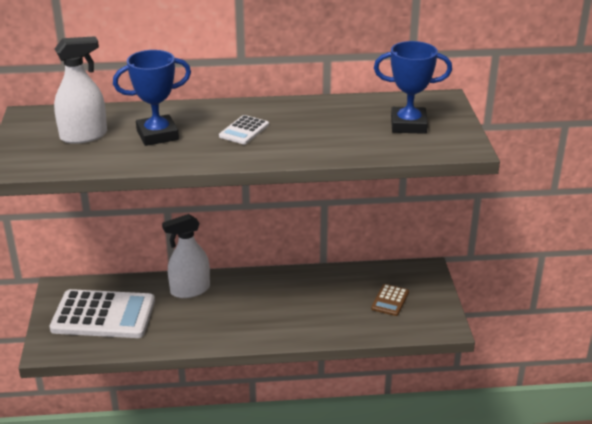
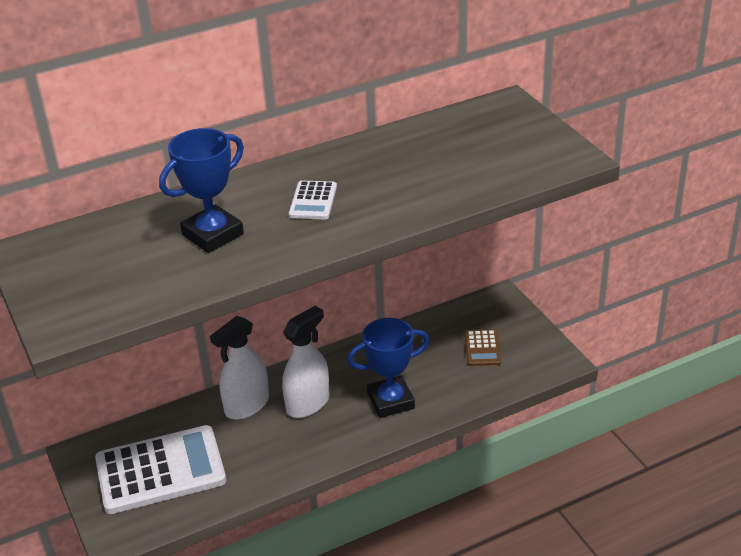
camera: 20 degrees left, 5 degrees up
white spray bottle [54,36,107,144] -> white spray bottle moved to [282,306,330,418]
blue trophy [374,41,452,134] -> blue trophy moved to [348,318,429,418]

